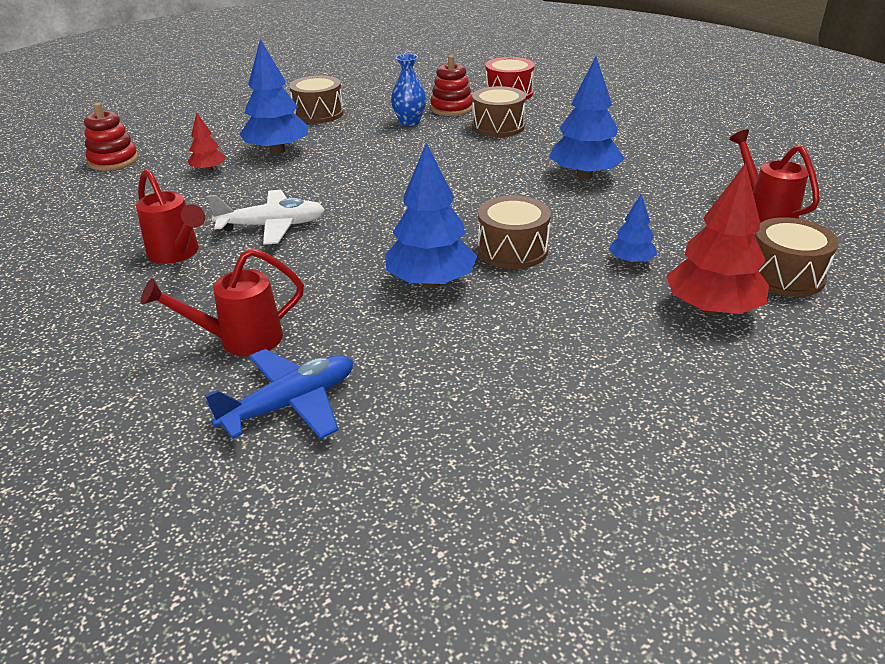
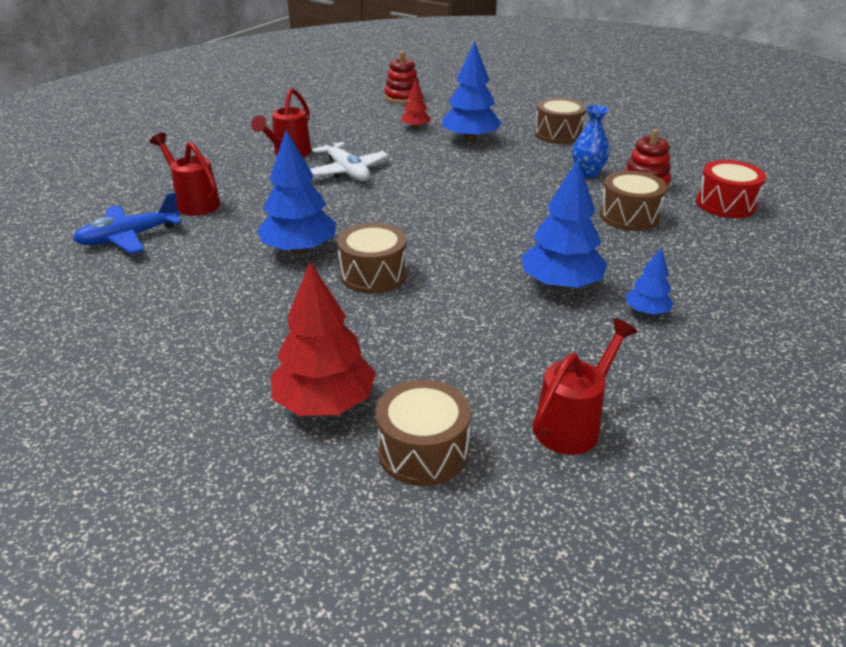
camera: 65 degrees right, 0 degrees up
blue plane [205,349,353,439] -> blue plane turned 120 degrees clockwise [73,192,181,254]
blue tree [609,194,657,264] -> blue tree moved to [626,248,674,315]

